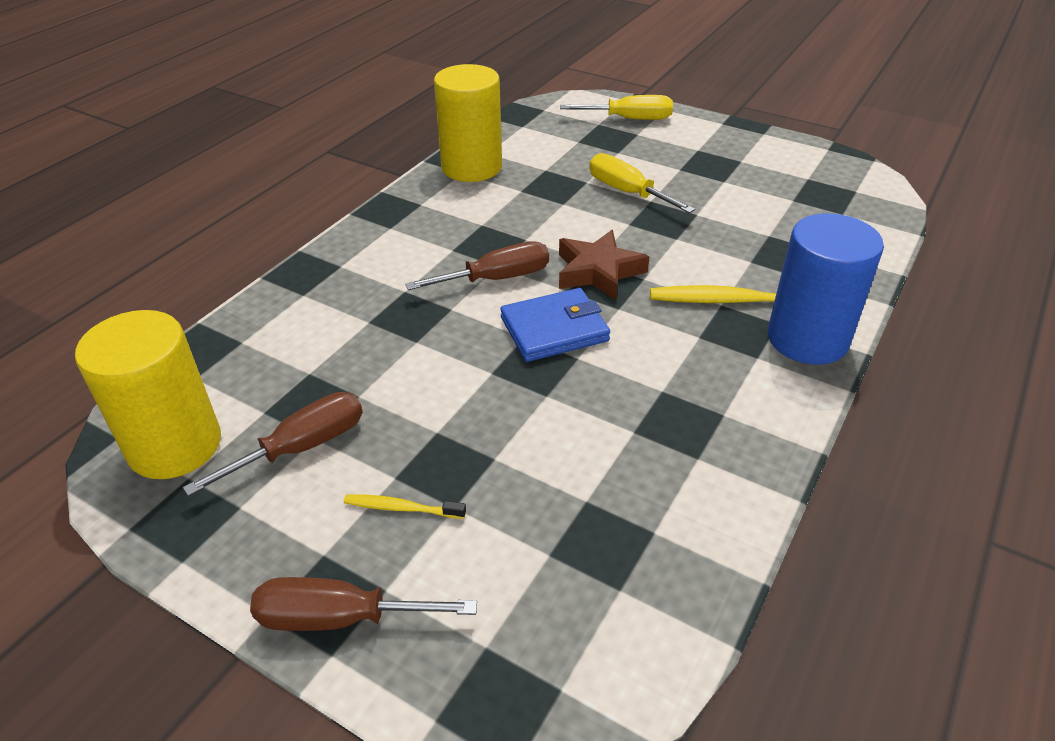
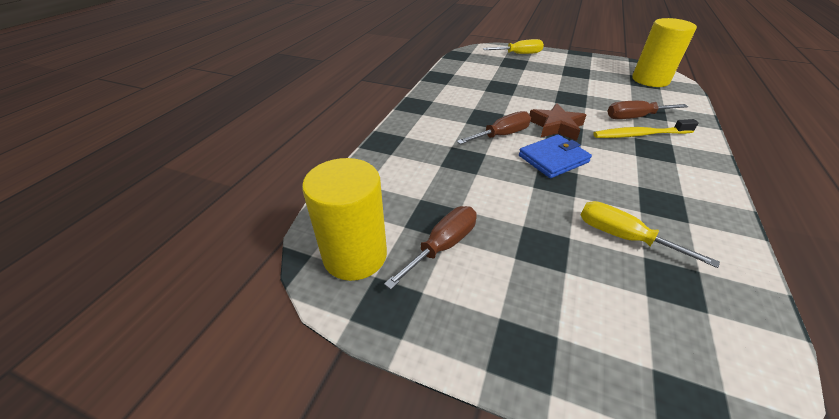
camera: 10 degrees left, 0 degrees up
brown screwdriver [250,577,477,631] -> brown screwdriver moved to [607,101,688,119]
yellow toothbrush [344,495,466,519] -> none
yellow cylinder [434,64,502,182] -> yellow cylinder moved to [632,18,697,87]
yellow screwdriver [589,153,695,213] -> yellow screwdriver moved to [580,201,720,268]
blue cylinder [768,213,884,365] -> none

